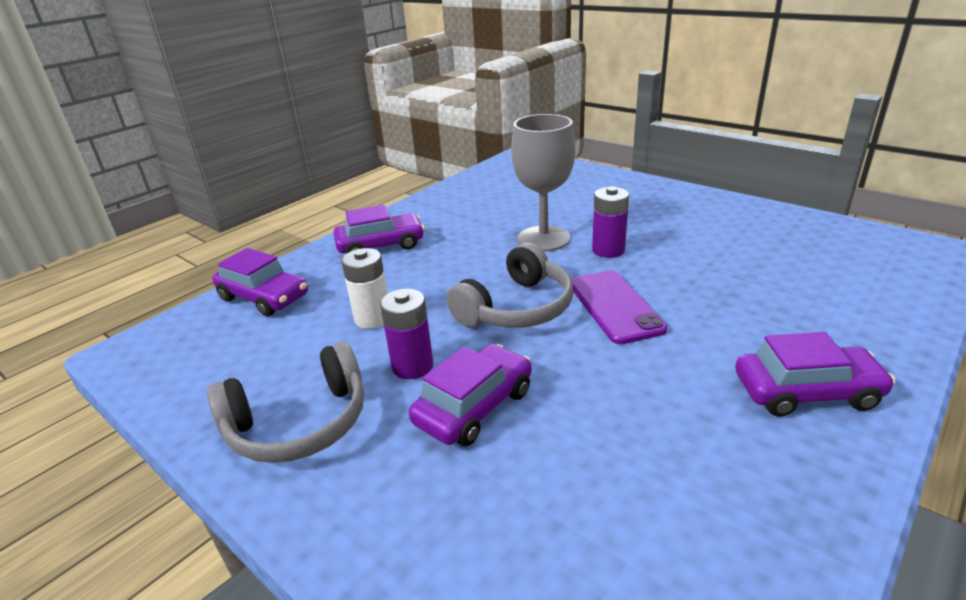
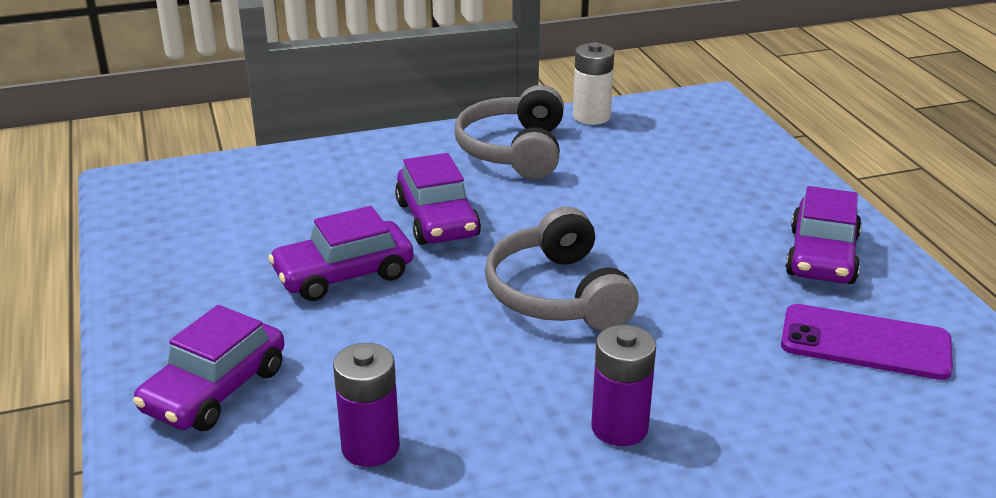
camera: 120 degrees right, 0 degrees up
purple car [212,248,308,317] -> purple car moved to [268,206,414,301]
white battery [341,248,388,329] -> white battery moved to [573,42,614,125]
purple battery [380,289,433,379] -> purple battery moved to [333,343,400,467]
grey goblet [511,114,575,251] -> none
purple phone [571,270,668,344] -> purple phone moved to [781,304,953,380]

